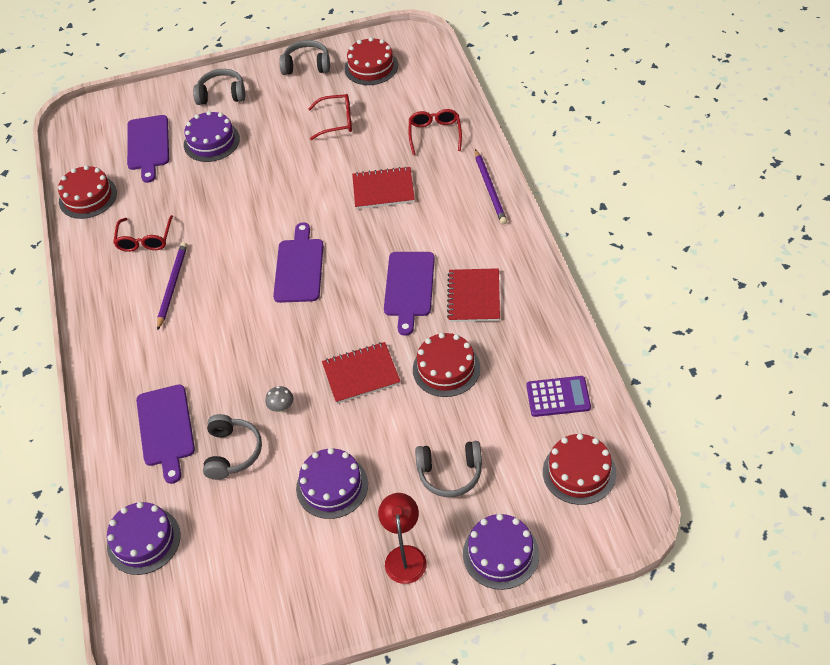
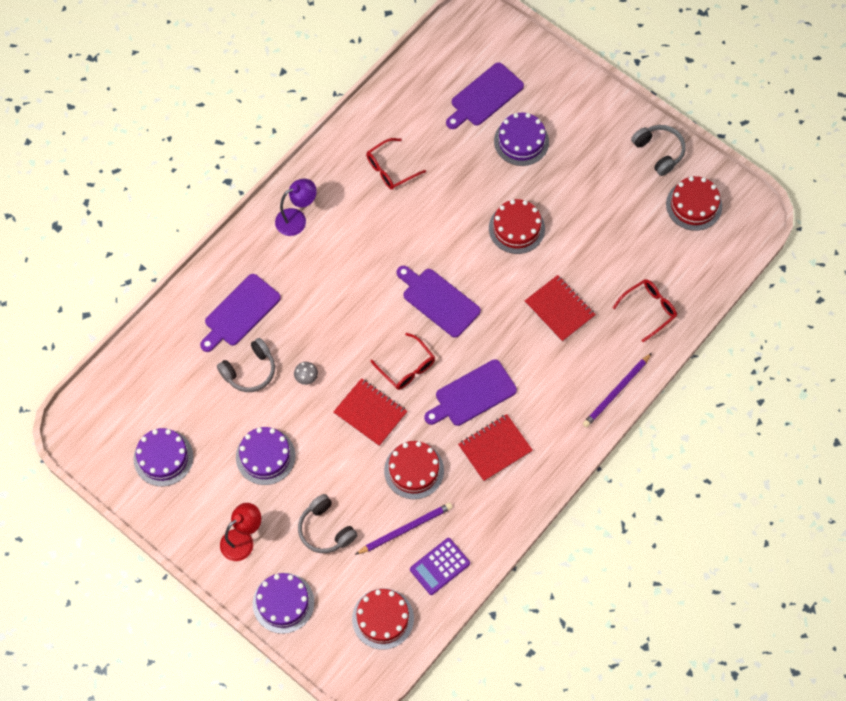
camera: 50 degrees right, 15 degrees up
red cake [58,165,117,219] -> red cake moved to [489,199,545,254]
purple cake [107,502,180,575] -> purple cake moved to [134,428,193,486]
purple pencil [157,242,187,331] -> purple pencil moved to [355,503,452,555]
grey headphones [193,69,245,105] -> none
purple cutting board [273,222,324,303] -> purple cutting board turned 105 degrees counterclockwise [397,266,481,338]
red glasses [308,94,352,140] -> red glasses moved to [370,333,435,390]
purple calculator [526,376,591,417] -> purple calculator turned 90 degrees clockwise [410,538,470,595]
none -> purple lamp [275,179,317,236]

